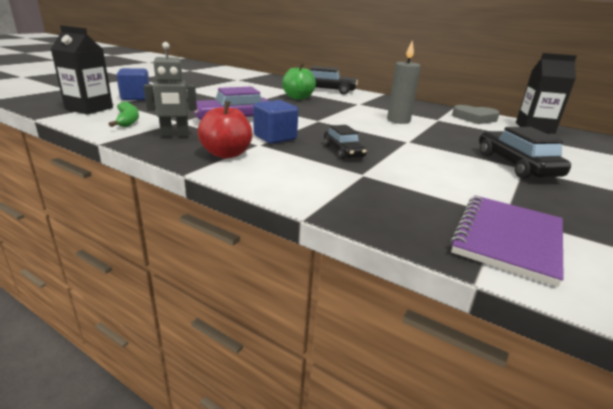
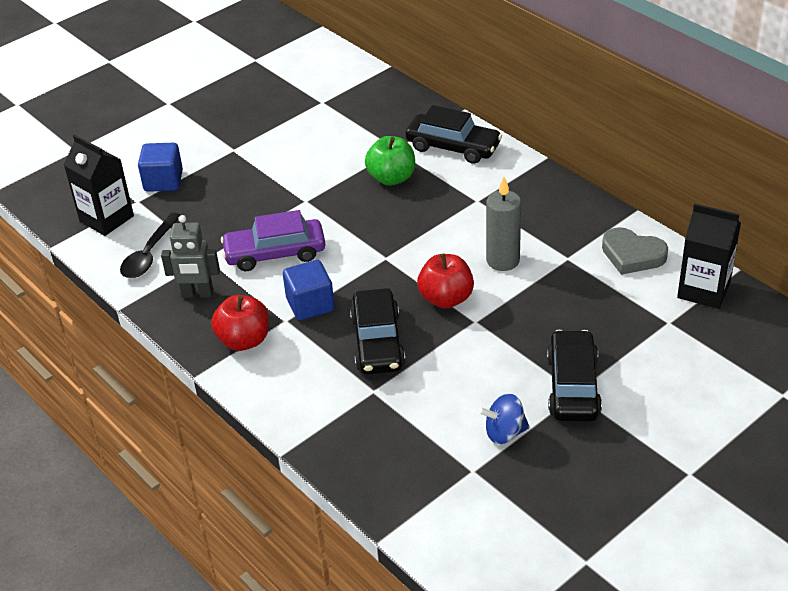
camera: 20 degrees right, 15 degrees up
green banana [109,101,139,127] -> black spoon [120,213,181,278]
black car [324,125,367,159] -> black car [350,288,405,375], size x1.58
purple notebook [450,195,564,287] -> none
none -> red apple [417,253,474,309]
none -> blue spinning top [478,394,530,444]

